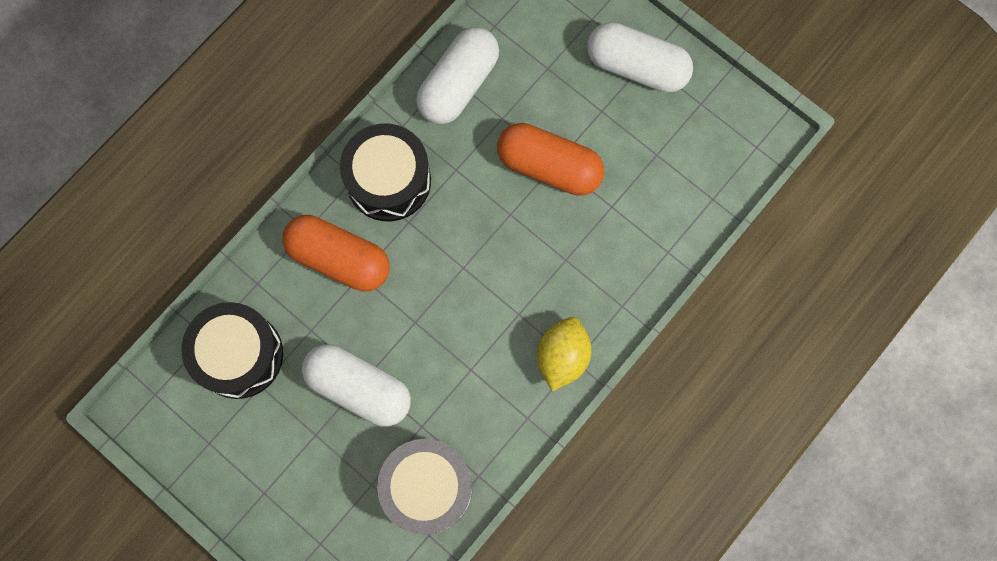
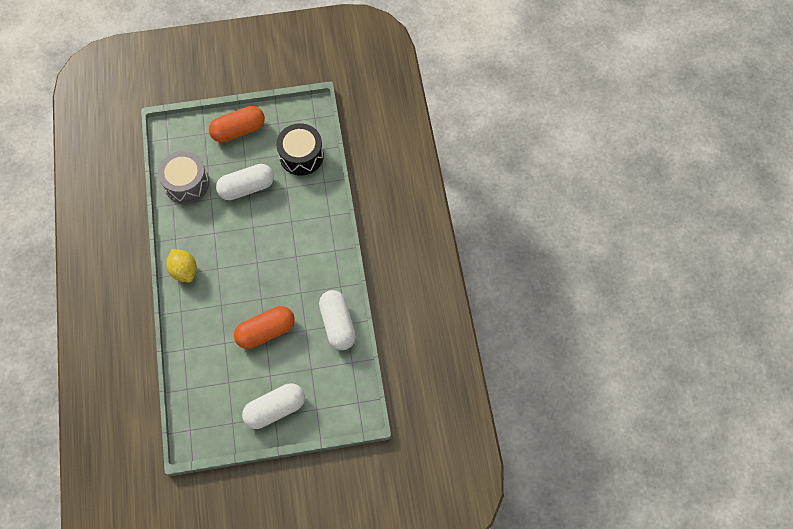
camera: 130 degrees right, 10 degrees down
orange capsule [282,215,390,291] -> orange capsule moved to [209,106,265,143]
black drum [340,123,431,221] -> none

